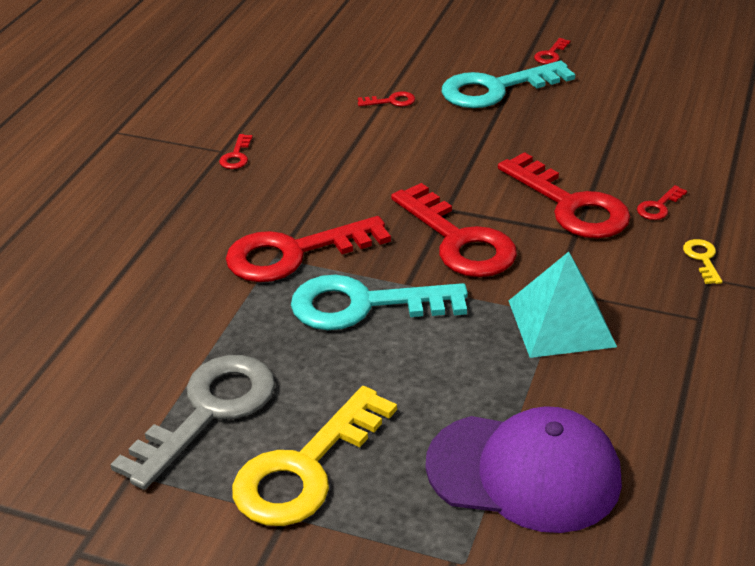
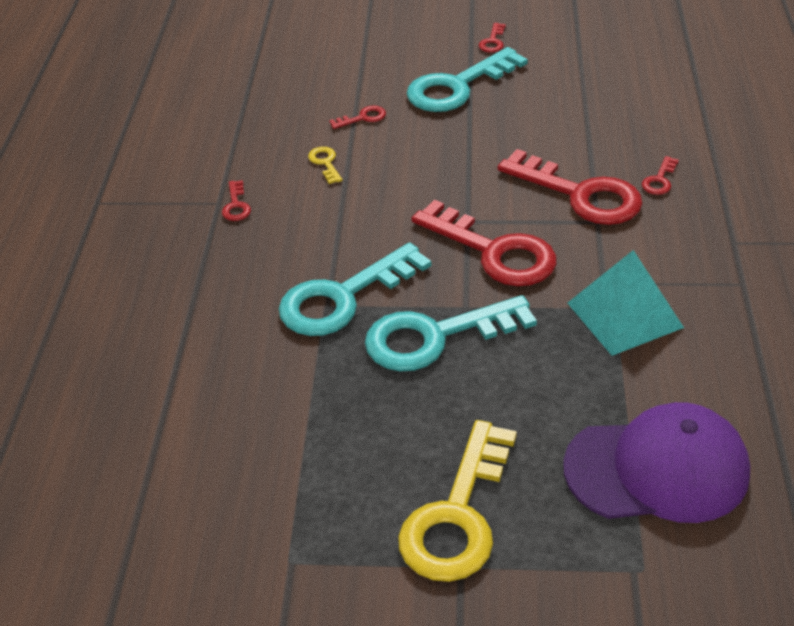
camera: 15 degrees left, 5 degrees up
grey key [110,355,275,490] -> none
red key [226,216,391,282] -> turquoise key [279,242,431,336]
yellow key [683,239,722,284] -> yellow key moved to [308,147,342,184]

